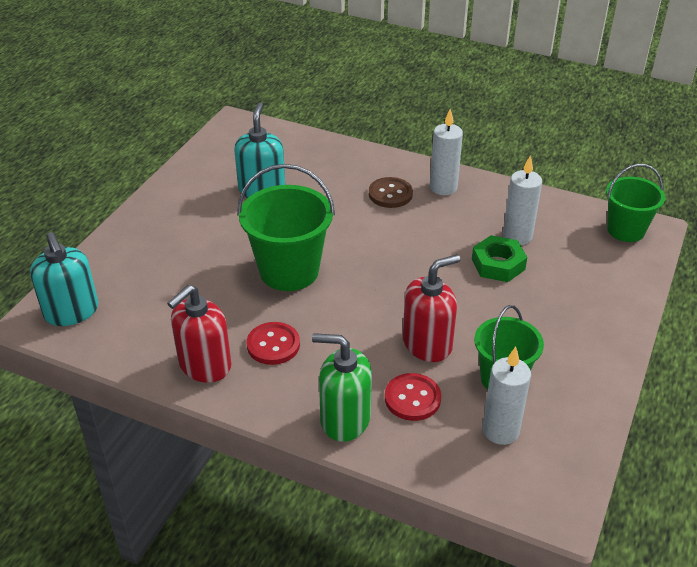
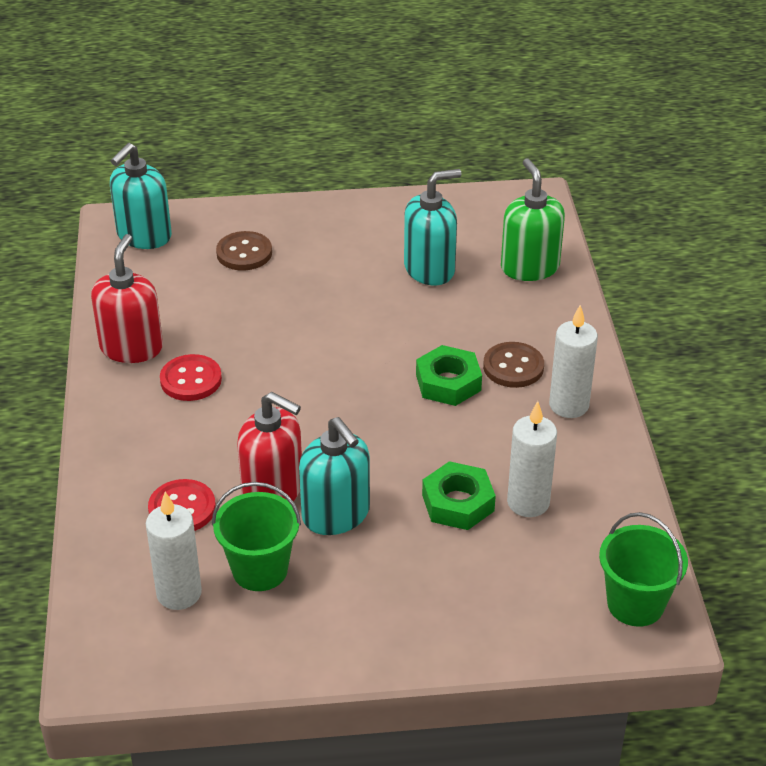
camera: 60 degrees right, 0 degrees up
red soap dispenser [167,285,231,382] -> red soap dispenser turned 90 degrees clockwise [91,234,163,363]
green bucket [237,164,335,291] -> none
green soap dispenser [312,333,372,442] -> green soap dispenser moved to [501,158,565,281]
none -> brown button [216,231,272,271]
none -> turquoise soap dispenser [299,417,370,535]
none -> green nut [416,345,482,406]

